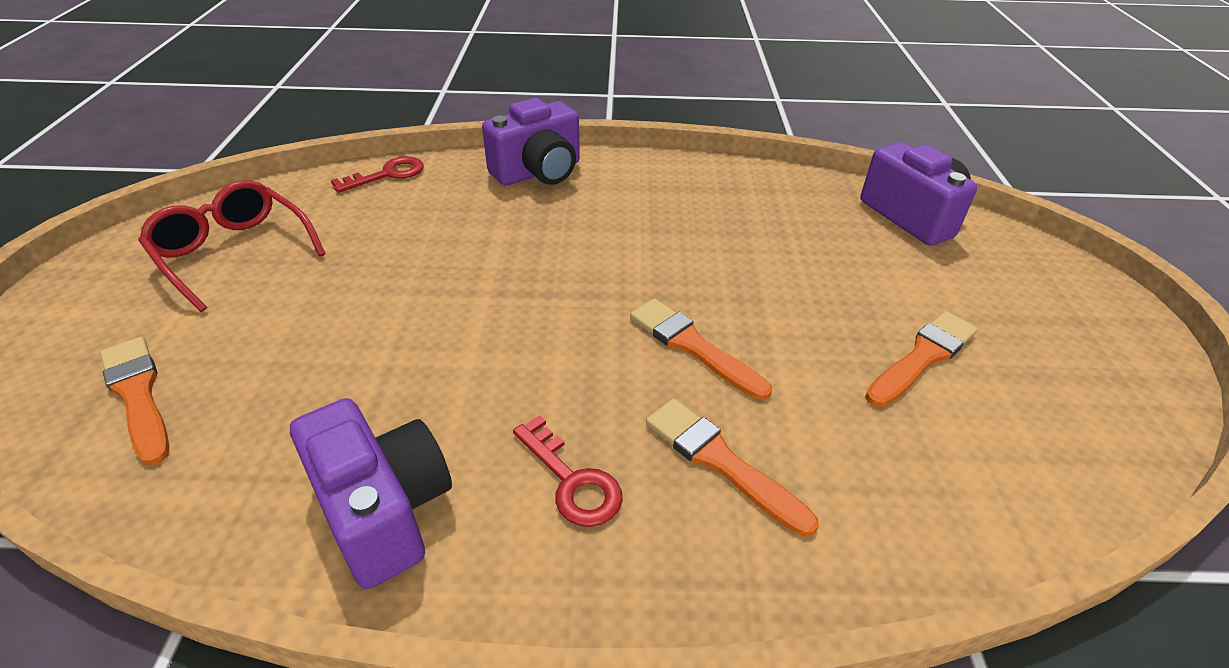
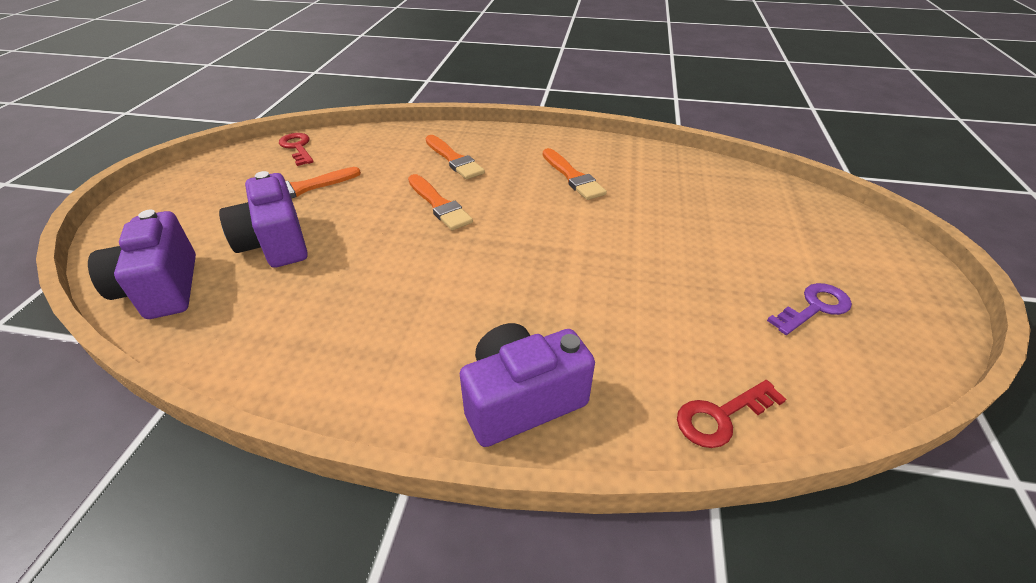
camera: 170 degrees left, 0 degrees up
orange brush [100,337,169,466] -> orange brush moved to [543,148,607,200]
red glasses [138,180,326,312] -> purple key [767,283,852,335]
purple camera [290,398,452,589] -> purple camera moved to [219,171,308,268]
red key [513,415,623,527] -> red key moved to [279,133,314,166]

